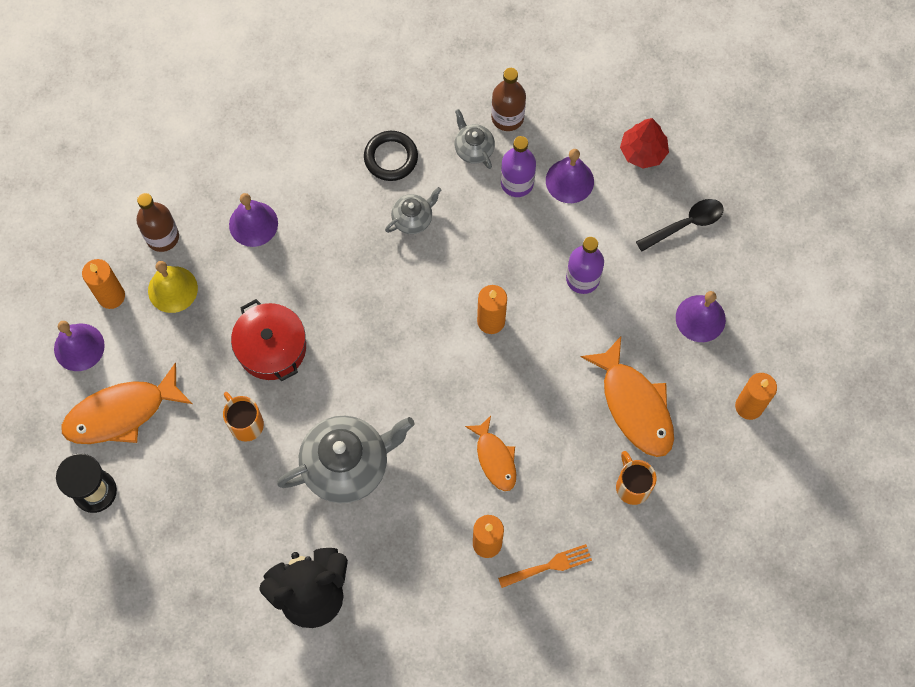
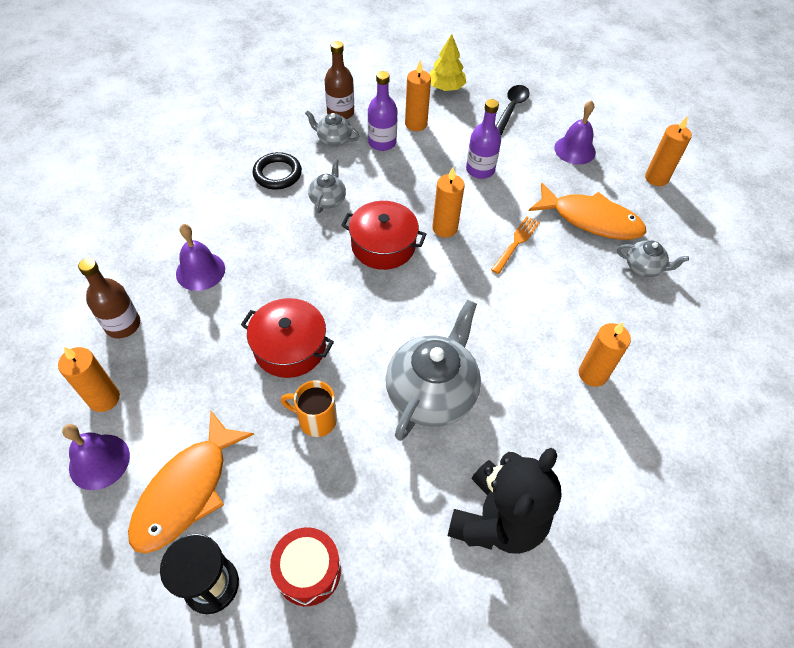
camera: 40 degrees left, 15 degrees down
yellow bell [148,261,198,313] -> none
orange fish [465,416,516,491] -> none
orange fork [498,544,592,588] -> orange fork moved to [491,216,540,274]
purple bell [546,149,594,203] -> orange candle [405,60,431,131]
orange mug [616,451,657,505] -> grey teapot [617,240,689,277]
red tree [620,118,669,169] -> yellow tree [430,34,466,91]
none -> red drum [270,527,341,606]
none -> red pot [341,201,426,270]

